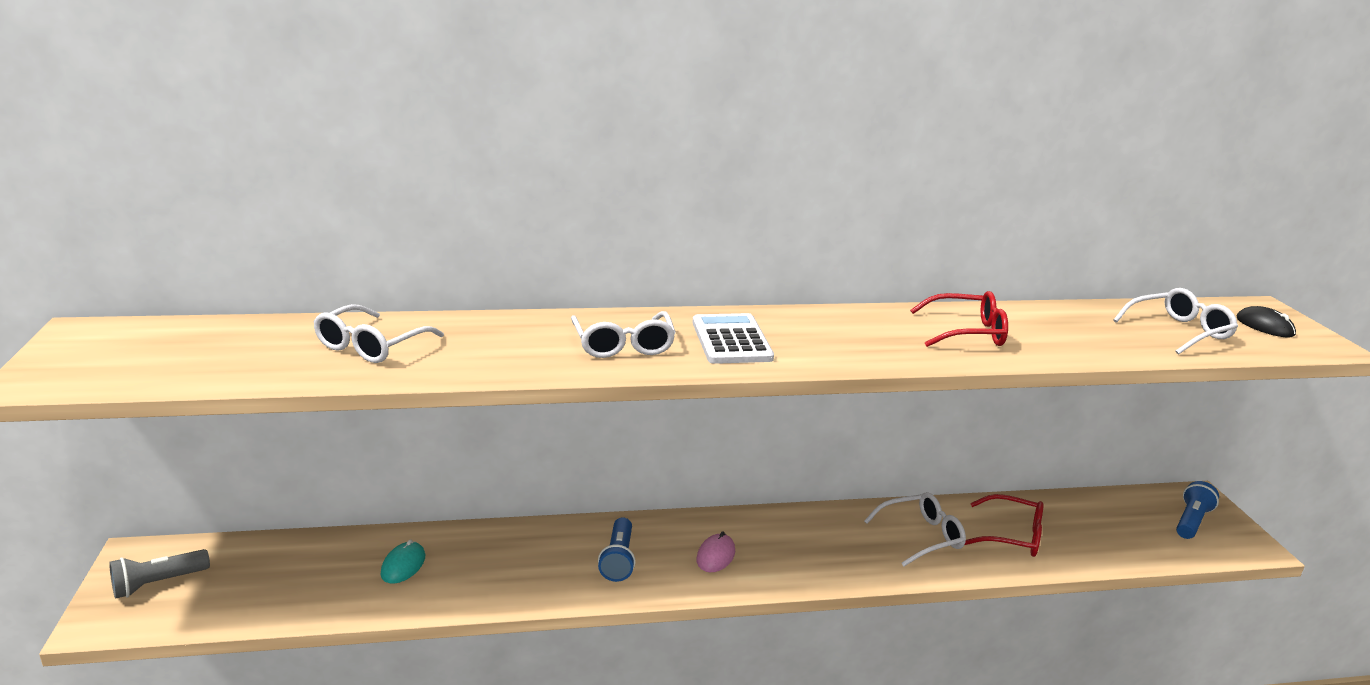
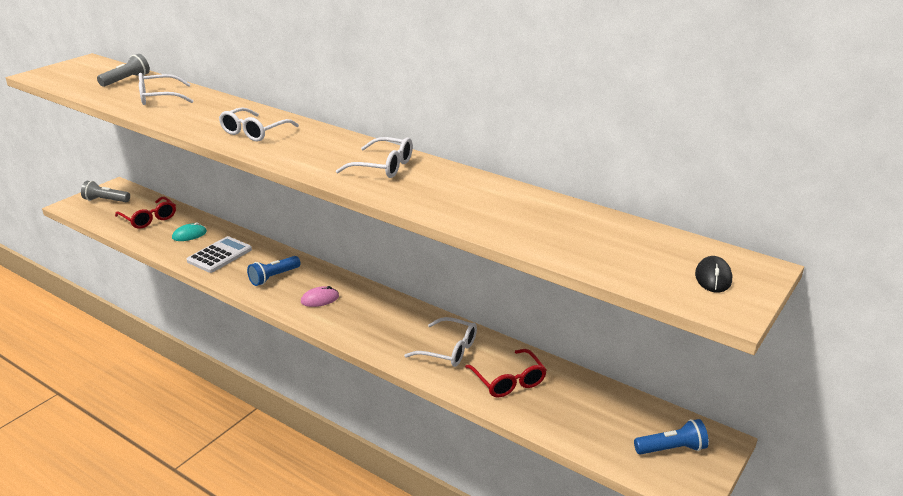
camera: 45 degrees right, 5 degrees up
white calculator [693,313,774,364] -> white calculator moved to [187,236,252,273]
red glasses [910,291,1008,347] -> red glasses moved to [115,196,176,229]
white glasses [1113,288,1238,355] -> white glasses moved to [336,137,413,178]
none -> grey flashlight [97,54,150,87]

